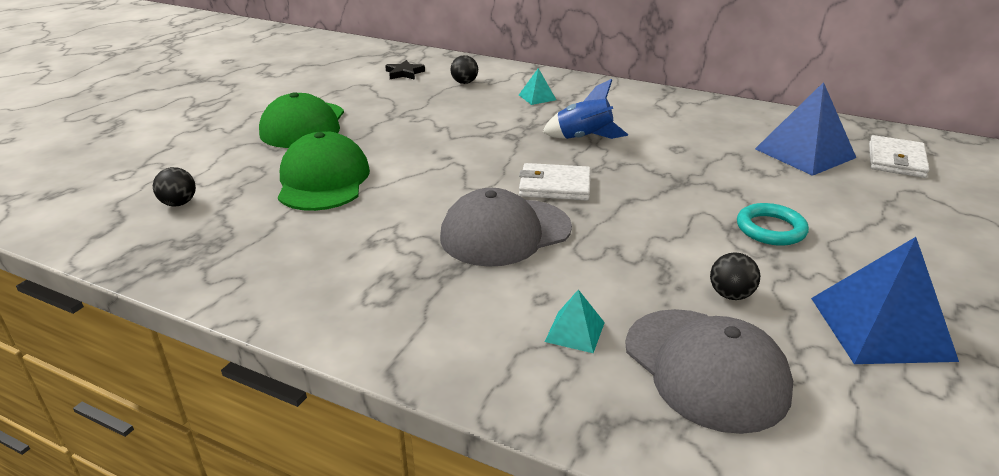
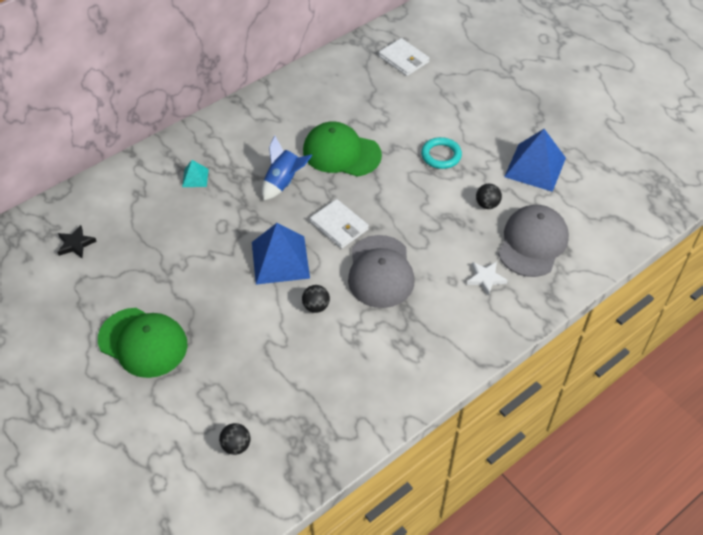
camera: 65 degrees left, 20 degrees up
green cap [278,131,370,211] -> green cap moved to [303,121,382,177]
black ball [450,55,478,84] -> black ball moved to [302,285,330,313]
white wallet [519,163,591,200] -> white wallet turned 75 degrees counterclockwise [310,199,369,248]
turquoise pyramid [545,289,605,353] -> white star [467,261,508,296]
grey cap [625,309,793,434] -> grey cap turned 60 degrees counterclockwise [498,205,569,277]
blue pyramid [755,82,856,176] -> blue pyramid moved to [252,223,310,285]

